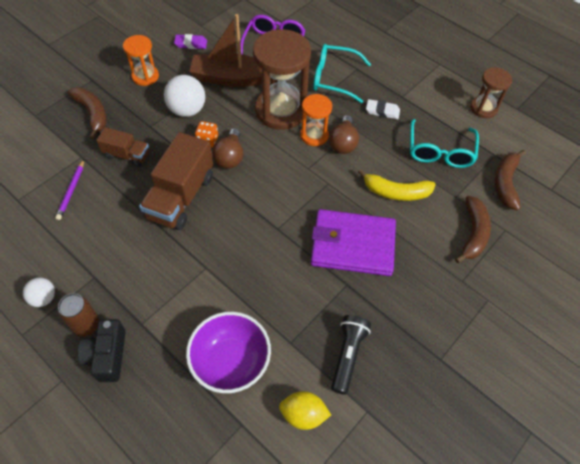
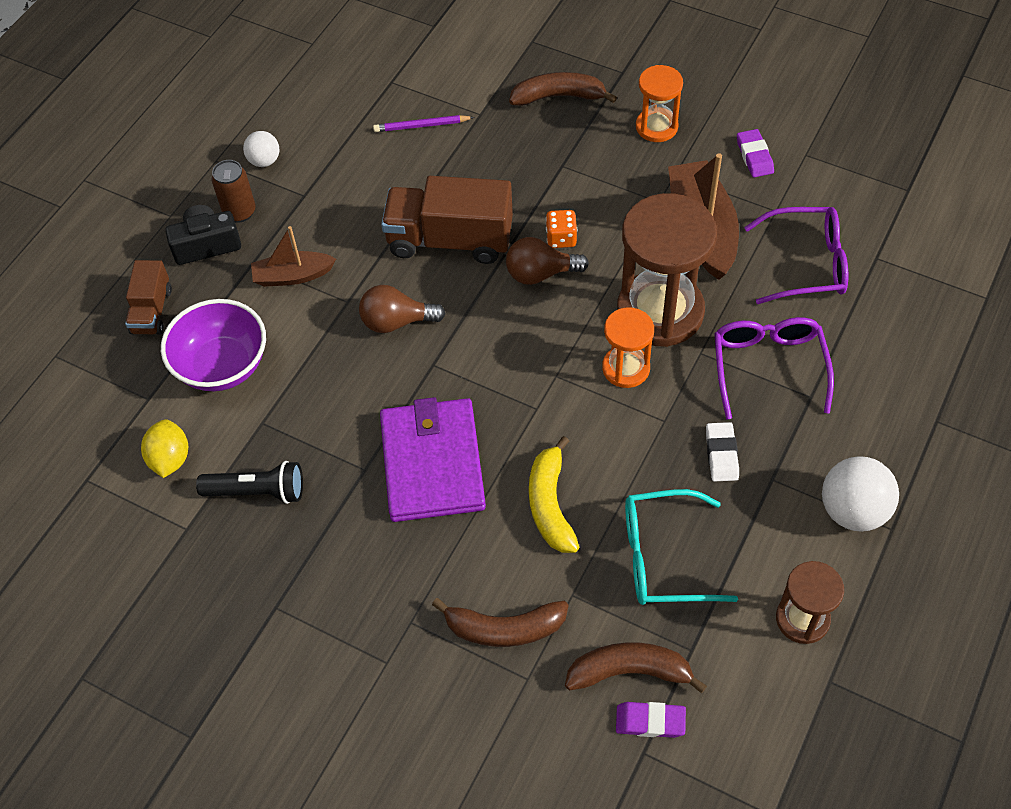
camera: 80 degrees right, 0 degrees up
brown banana [68,87,107,139] -> brown banana turned 135 degrees counterclockwise [509,72,617,106]
brown truck [96,127,149,167] -> brown truck moved to [125,260,172,335]
white ball [164,75,205,117] -> white ball moved to [822,456,899,532]
turquoise glasses [313,44,371,103] -> purple glasses [714,317,834,419]
brown light bulb [329,115,359,154] -> brown light bulb moved to [359,285,446,333]
none -> brown boat [251,226,336,287]
none -> purple eraser [616,702,686,738]

